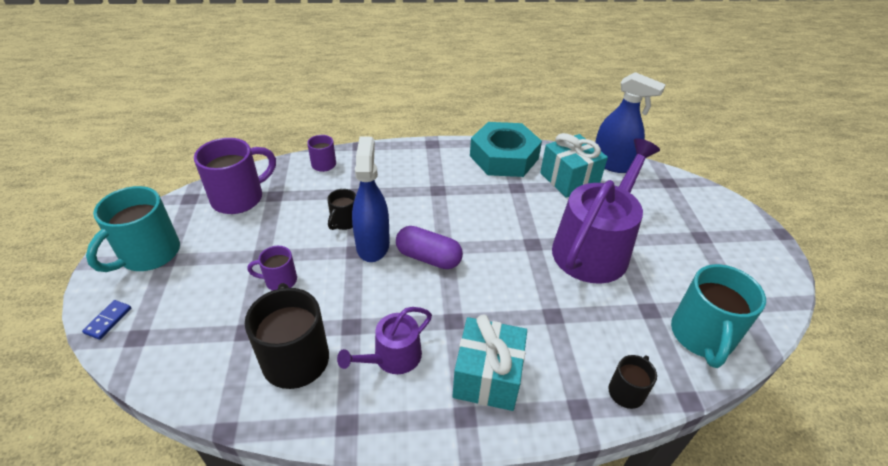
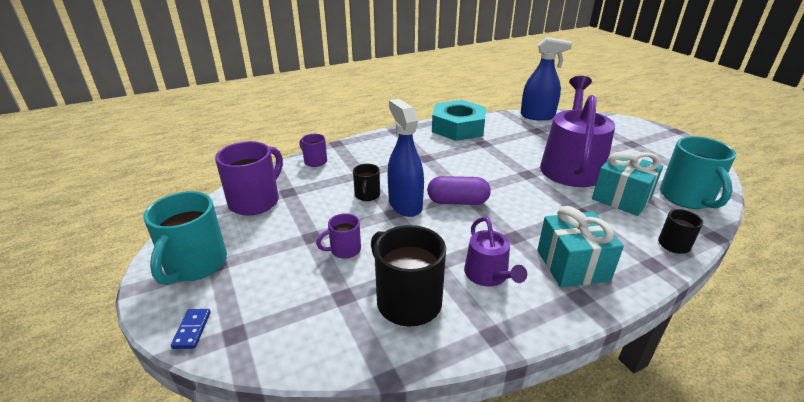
camera: 20 degrees left, 10 degrees down
purple watering can [337,307,432,374] -> purple watering can turned 45 degrees counterclockwise [464,217,527,286]
turquoise gift [540,133,608,198] -> turquoise gift moved to [592,151,663,216]

